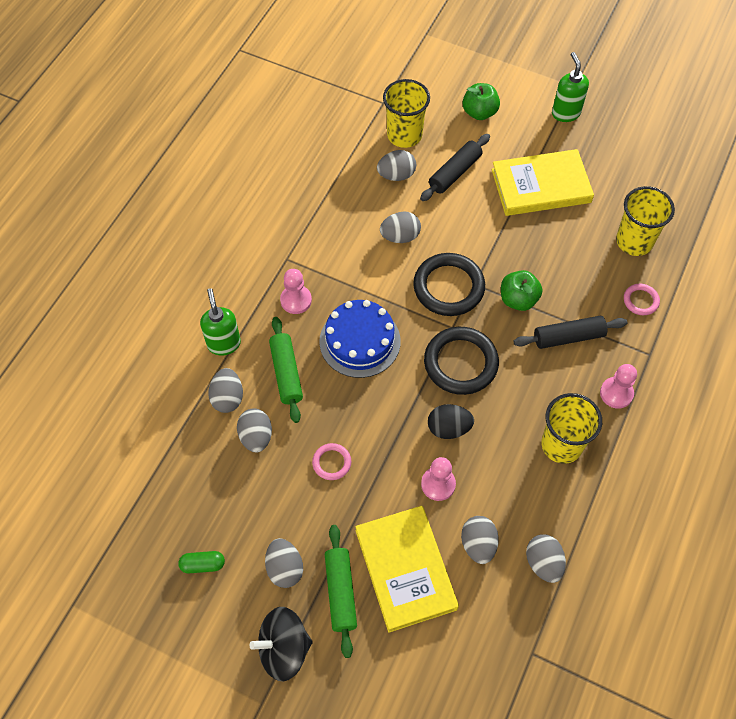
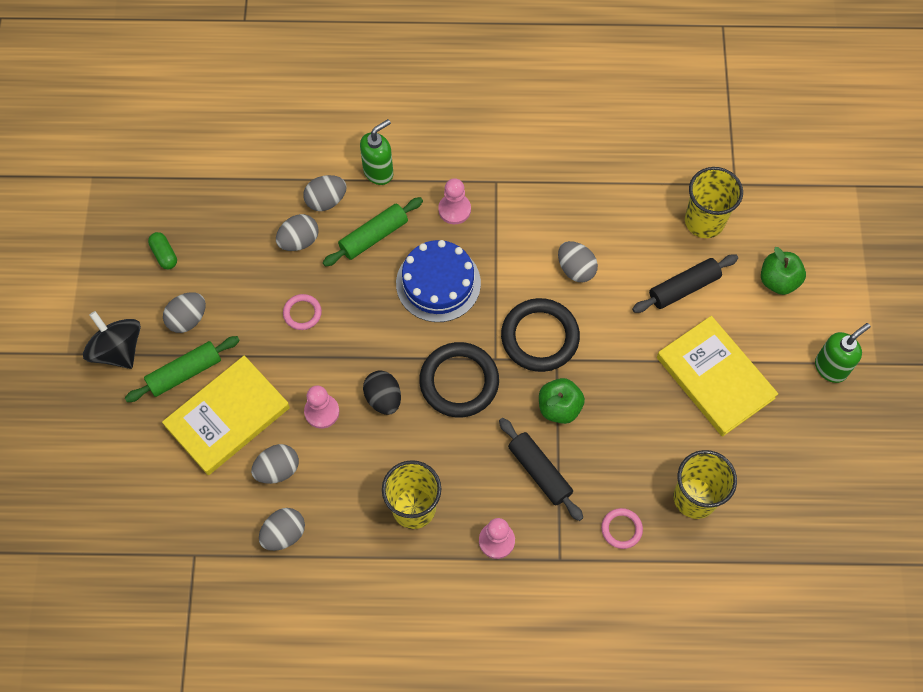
camera: 65 degrees right, 5 degrees up
grey egg [377,150,416,181] -> none
black rolling pin [420,134,490,201] -> black rolling pin turned 45 degrees counterclockwise [632,254,738,313]

